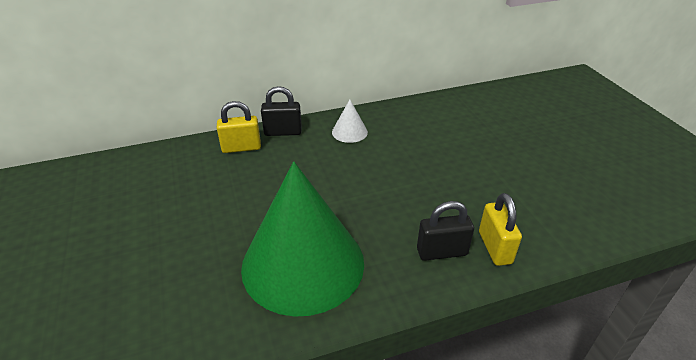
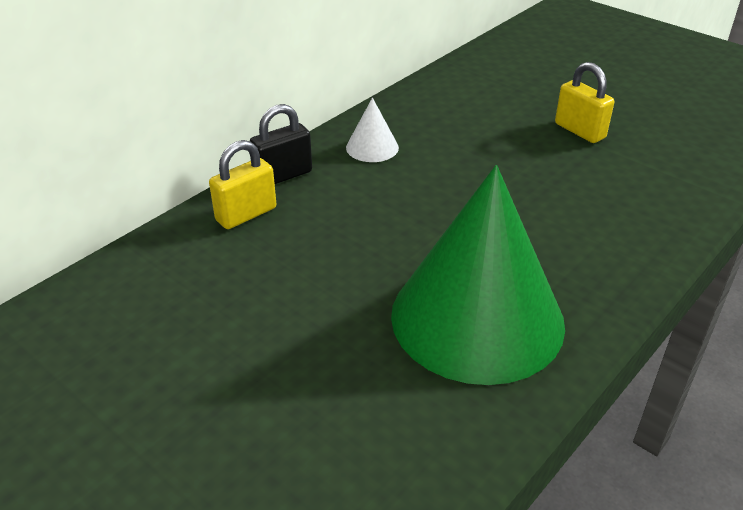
camera: 30 degrees left, 0 degrees up
black padlock [417,201,474,261] -> none
yellow padlock [479,193,522,266] -> yellow padlock moved to [555,62,614,143]

